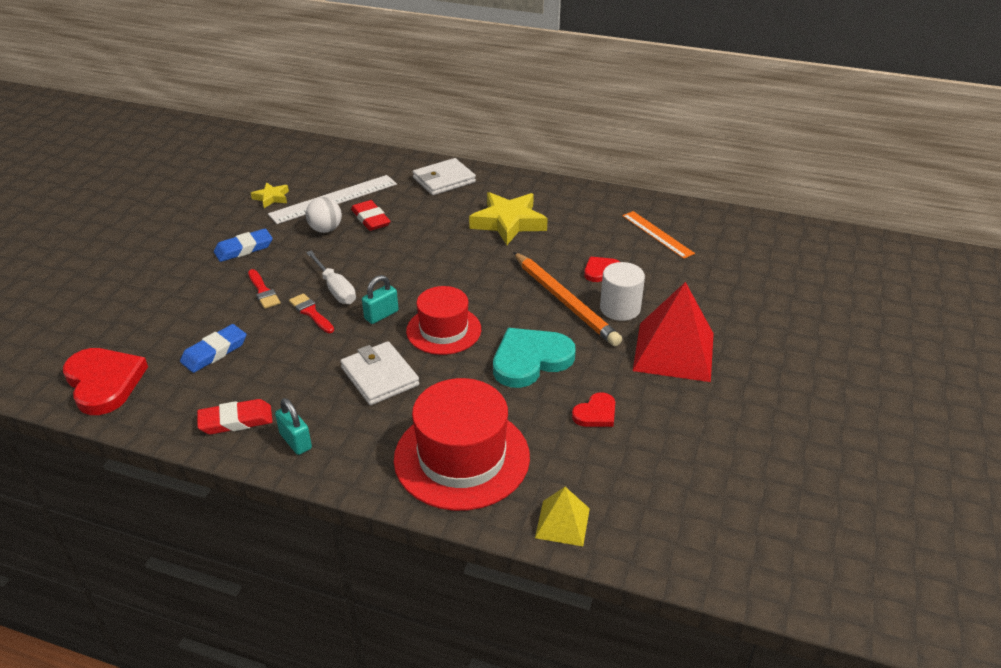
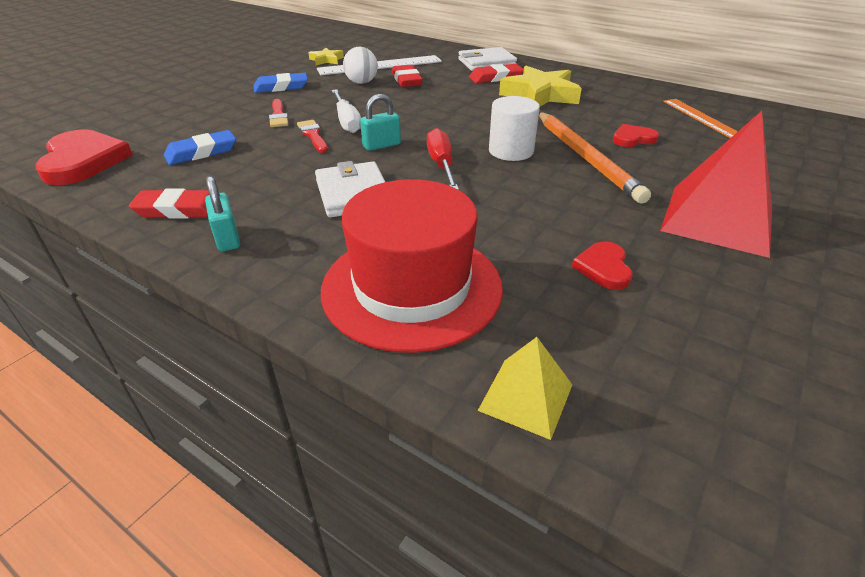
camera: 15 degrees right, 0 degrees up
red hat [406,286,481,355] -> red screwdriver [427,128,459,190]
turquoise heart [493,328,576,388] -> none
red heart [572,392,615,427] -> red heart turned 120 degrees clockwise [572,241,632,290]
white cylinder [600,262,645,321] -> white cylinder moved to [489,96,540,161]
none -> red eraser [469,64,524,83]

